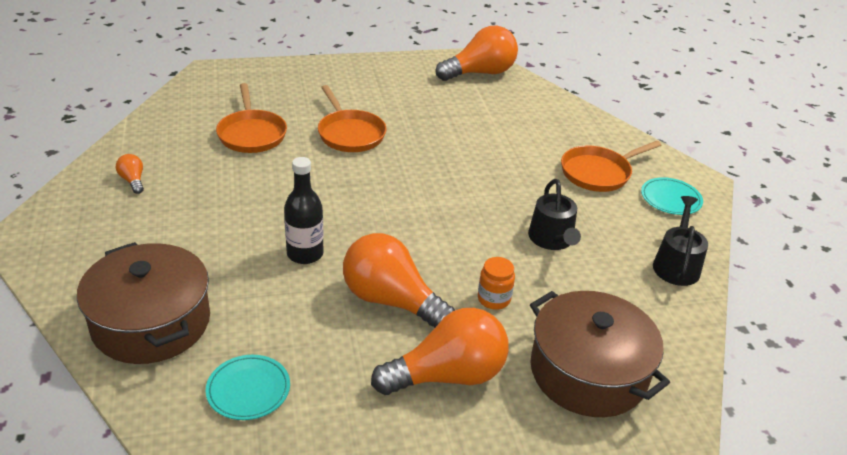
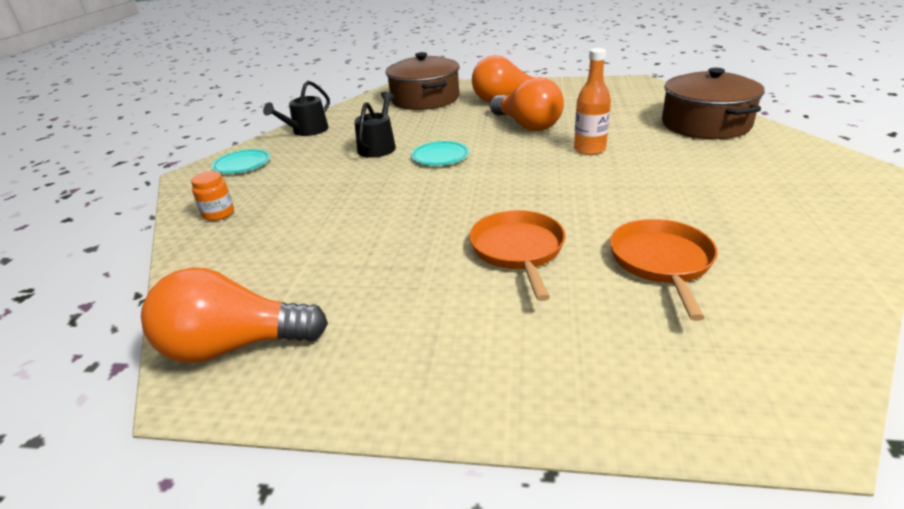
camera: 155 degrees left, 5 degrees down
orange light bulb [116,154,144,194] -> none
turquoise plate [206,355,290,420] -> turquoise plate moved to [411,141,469,166]
black bottle [284,157,323,264] -> orange bottle [574,48,611,155]
orange jar [478,257,515,310] -> orange jar moved to [191,171,234,221]
orange pan [561,141,661,192] -> none

